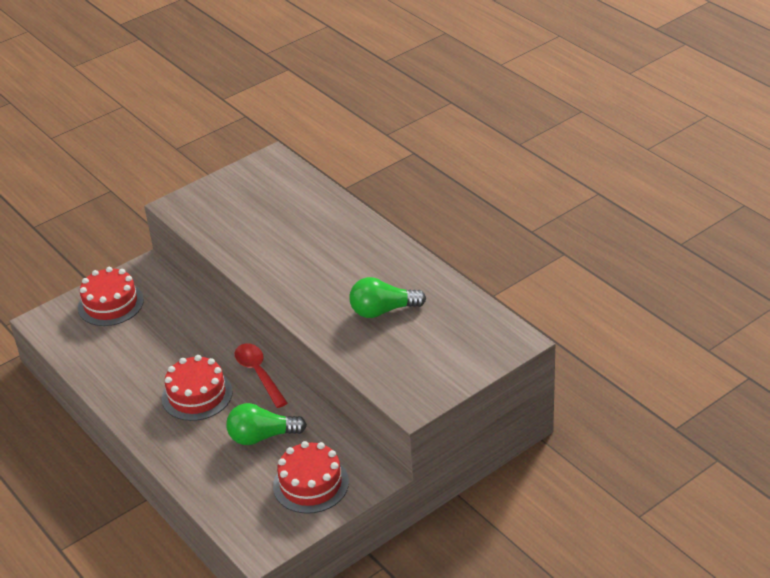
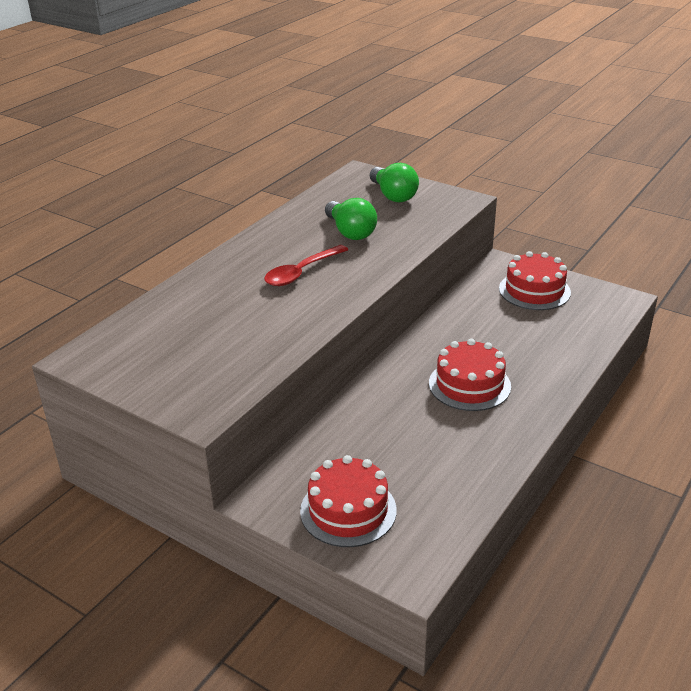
camera: 110 degrees left, 5 degrees down
green light bulb [226,403,307,445] -> green light bulb moved to [370,163,419,202]
red spoon [235,343,287,408] -> red spoon moved to [264,245,349,286]

